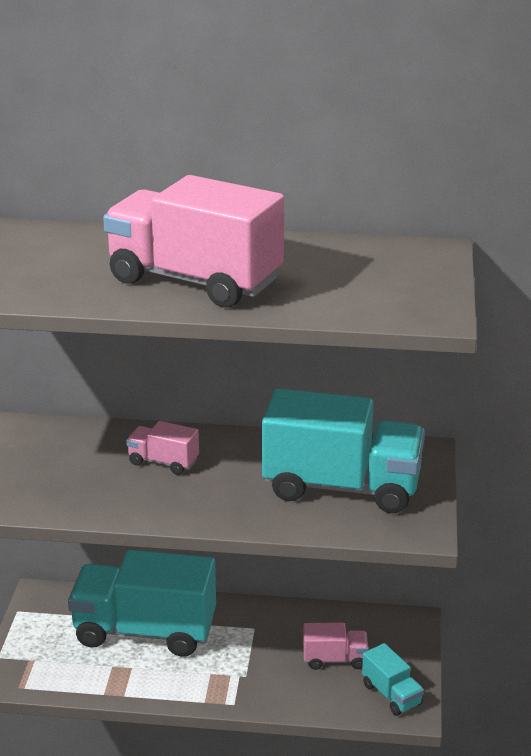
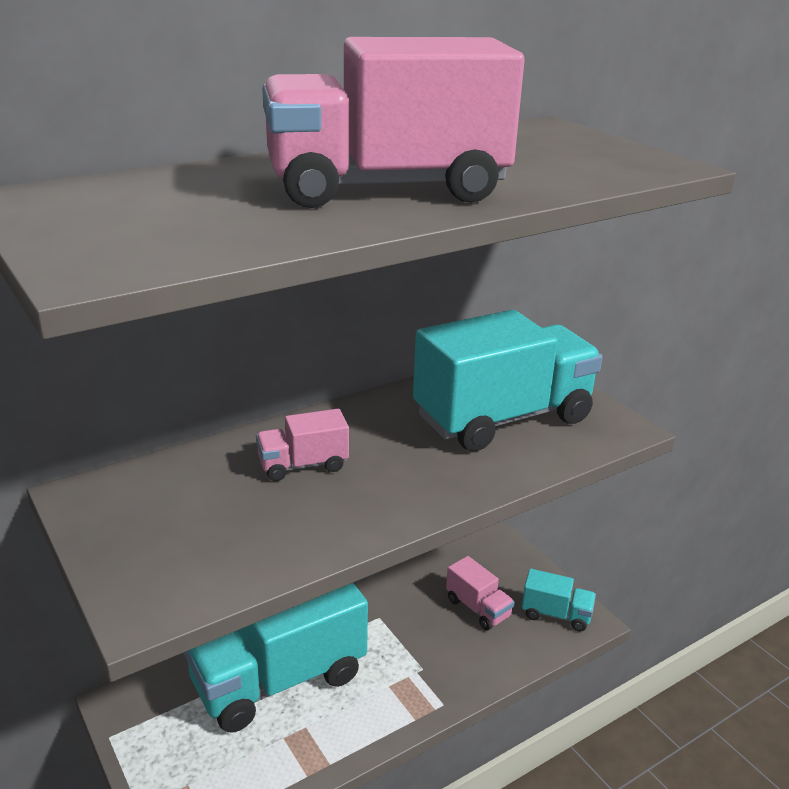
camera: 40 degrees left, 0 degrees up
pink truck [303,623,369,670] -> pink truck turned 90 degrees clockwise [446,556,515,630]

